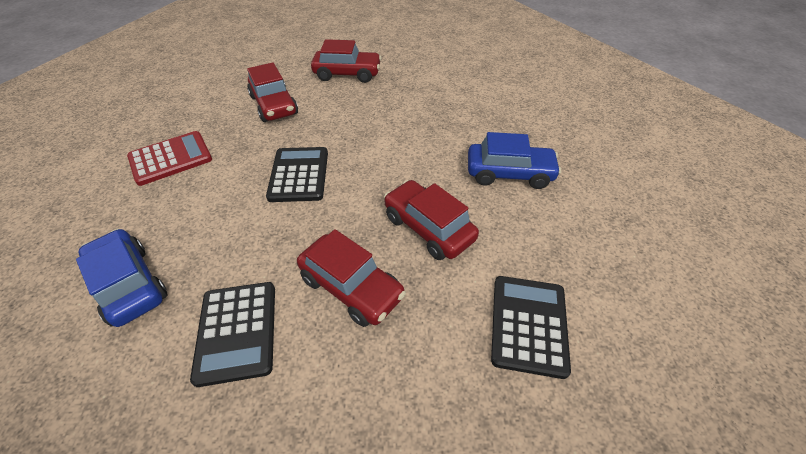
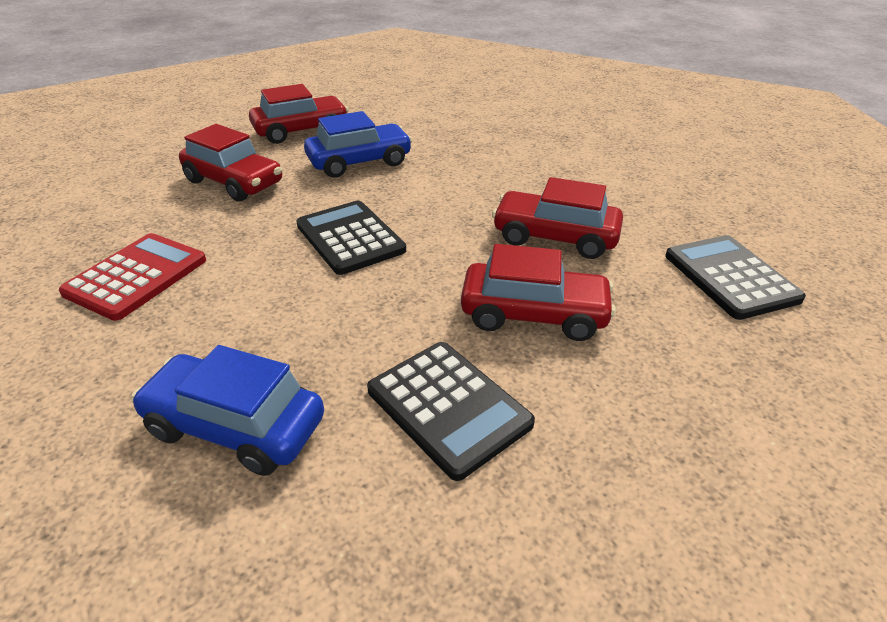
camera: 30 degrees left, 10 degrees down
blue car [468,132,561,189] -> blue car moved to [304,111,413,178]

